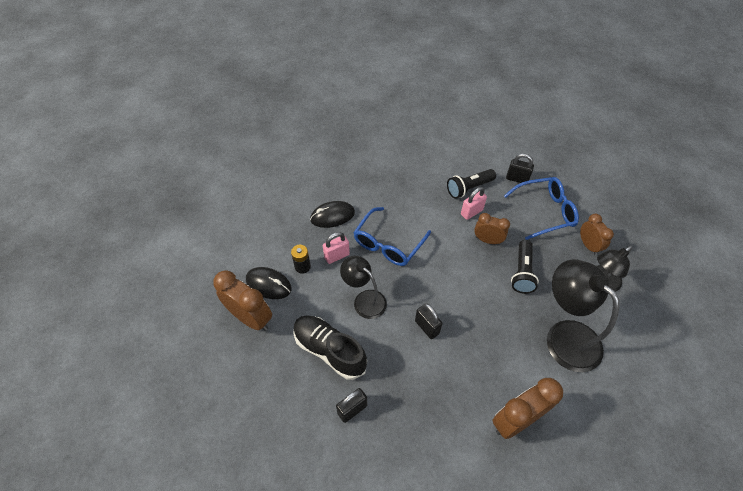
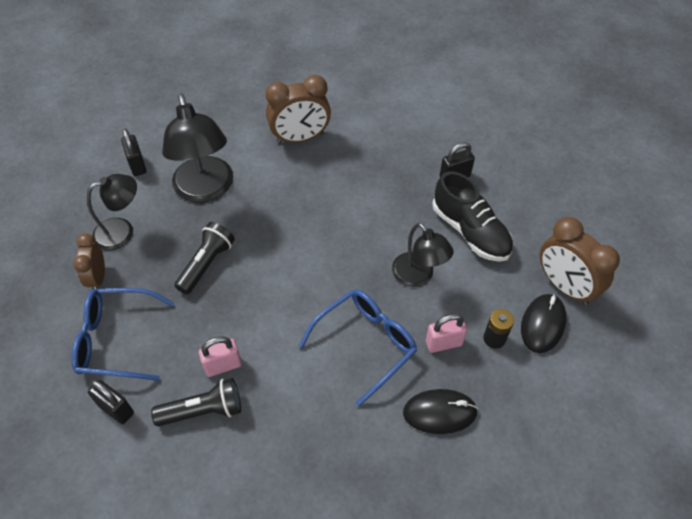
camera: 165 degrees left, 0 degrees up
black mouse [246,267,292,299] -> black mouse turned 75 degrees clockwise [521,294,566,353]
black padlock [415,303,442,339] -> black padlock moved to [121,128,147,176]
brown clock [474,213,510,245] -> none

